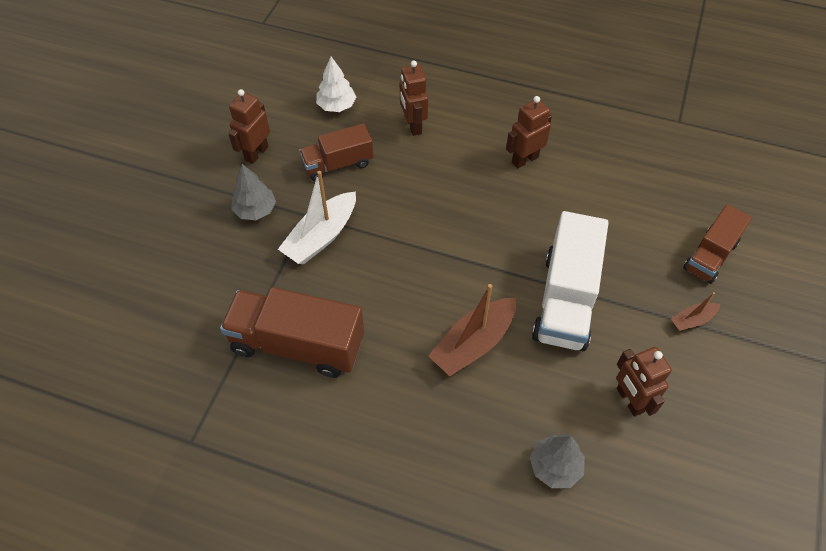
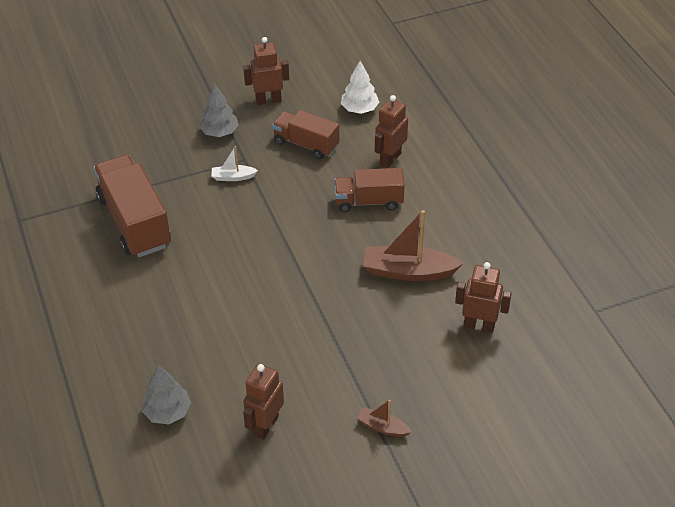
camera: 50 degrees right, 10 degrees down
white boat [278,171,356,265] -> white boat [212,146,258,181], size x0.51
brown boat [428,284,516,376] -> brown boat moved to [363,210,463,281]
brown robot [506,96,552,168] -> brown robot moved to [455,262,512,332]
white truck [532,211,609,351] -> none
brown truck [683,204,752,284] -> brown truck moved to [334,168,405,212]

